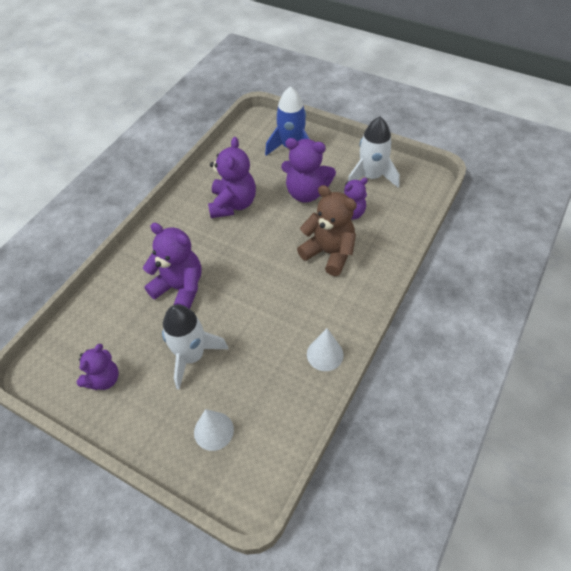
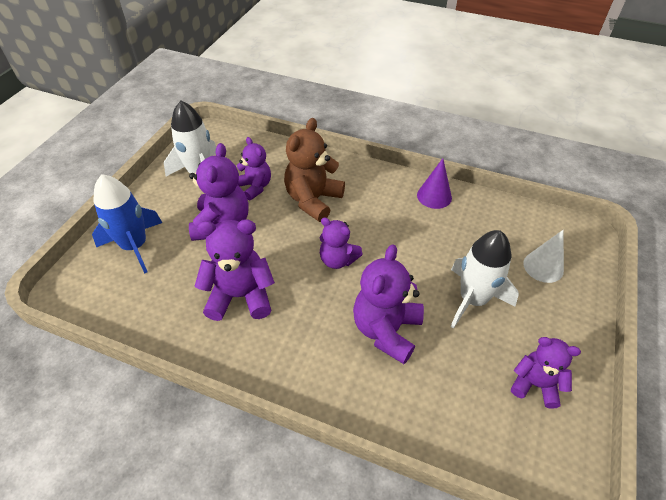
camera: 100 degrees left, 5 degrees down
white cone [307,328,344,371] -> purple cone [417,158,452,209]
none -> purple teddy bear [320,217,363,269]

